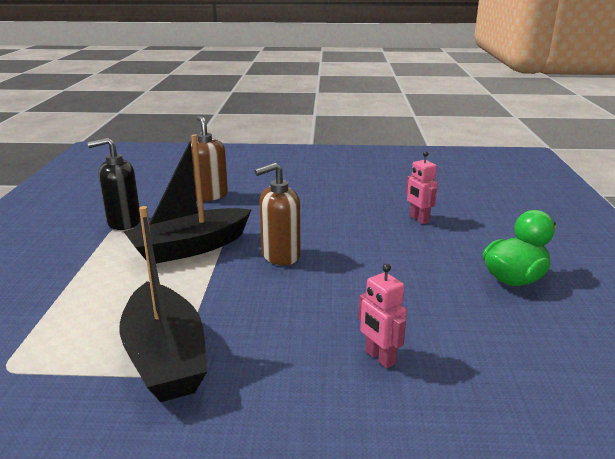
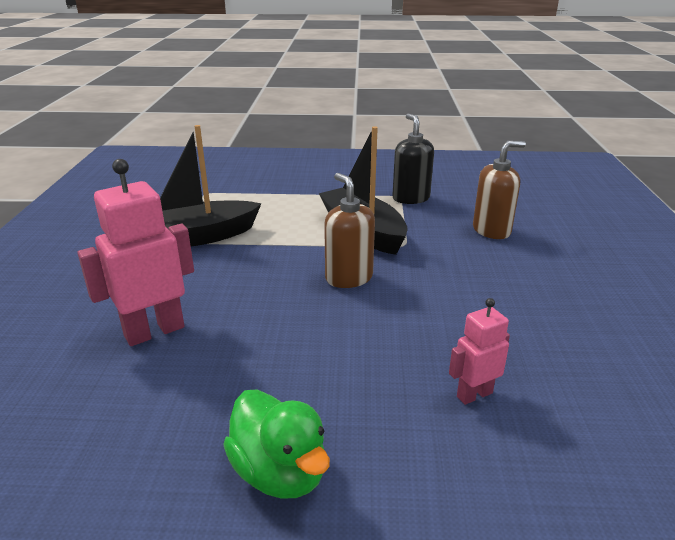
camera: 90 degrees right, 5 degrees up
pink robot [358,263,407,369] -> pink robot [77,159,194,346], size x1.80

